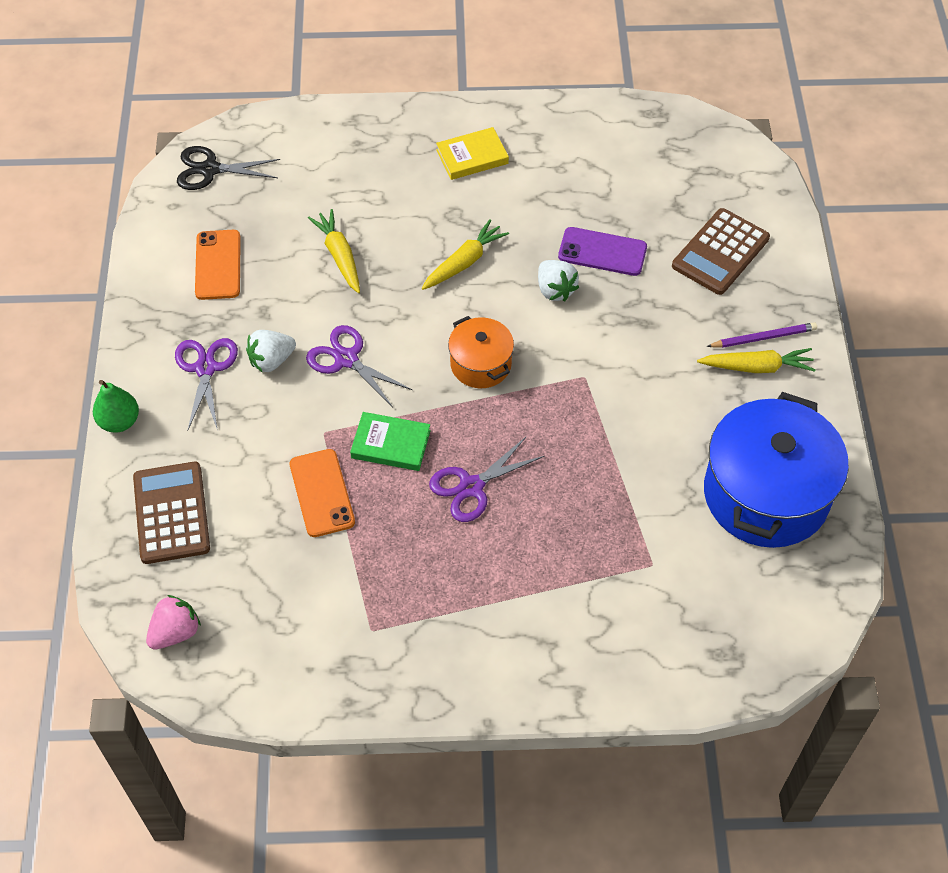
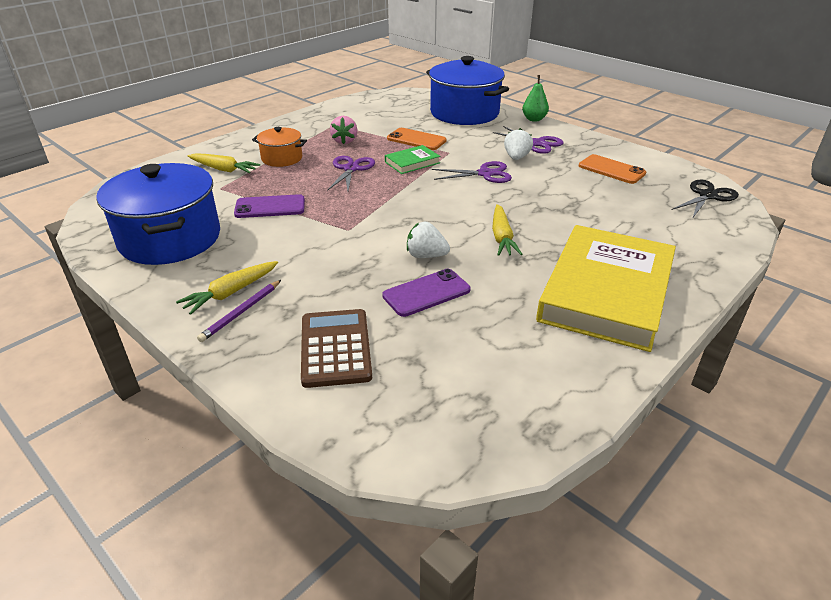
camera: 135 degrees right, 20 degrees down
brown calculator [133,462,210,564] -> blue pot [426,56,509,125]
pink strawberry [146,595,201,649] -> pink strawberry moved to [330,116,357,144]
yellow carrot [308,209,360,293] -> yellow carrot moved to [188,153,260,173]
yellow book [436,127,509,180] -> yellow book [536,225,676,352], size x2.36
orange pot [448,316,514,388] -> orange pot moved to [252,127,307,167]
none -> purple phone [234,194,305,218]

